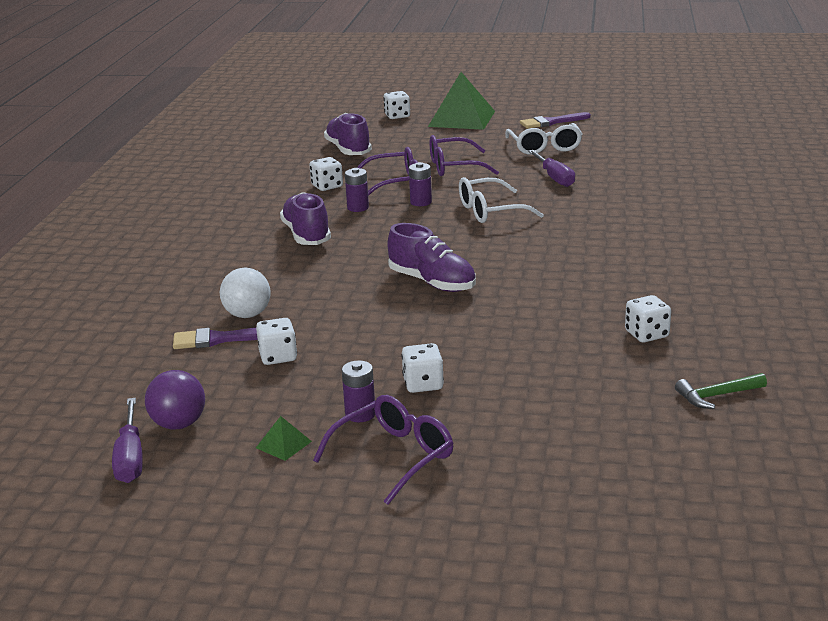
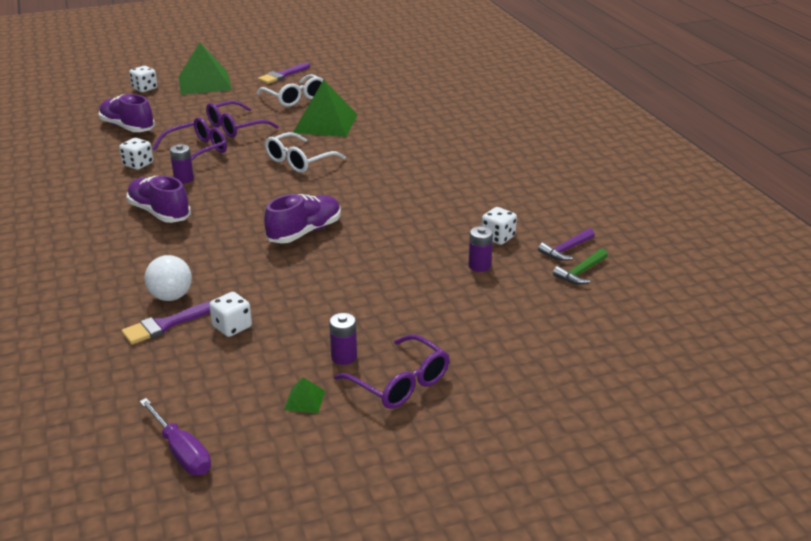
camera: 30 degrees left, 5 degrees up
purple ball [145,370,205,429] -> none
purple glasses [313,395,453,505] -> purple glasses turned 120 degrees clockwise [334,334,450,409]
purple shoe [388,223,476,292] -> purple shoe turned 60 degrees counterclockwise [264,194,341,243]
white dice [401,343,444,393] -> none
purple battery [409,162,432,206] -> purple battery moved to [468,226,493,272]
purple screwdriver [528,150,575,187] -> green pyramid [293,80,358,137]
none -> purple hammer [538,228,595,261]

